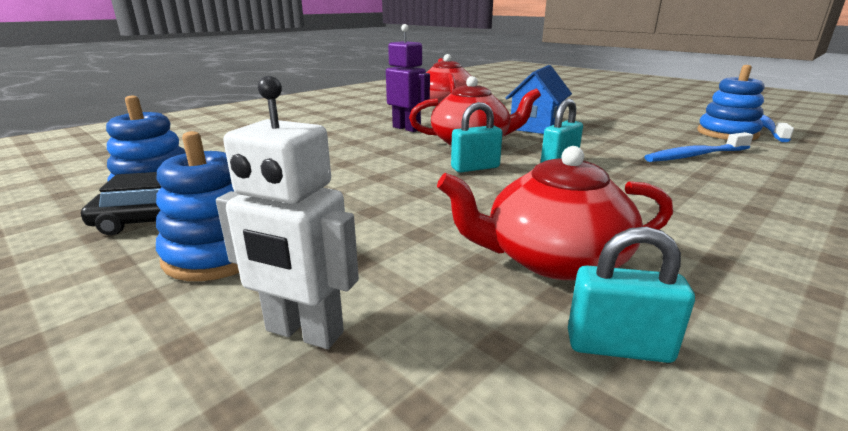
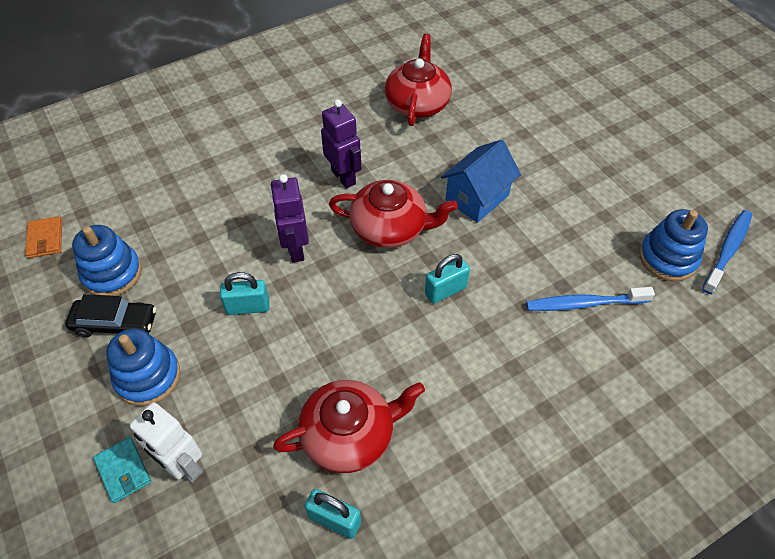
camera: 15 degrees right, 30 degrees up
red teapot [437,146,673,280] -> red teapot turned 150 degrees clockwise [273,380,425,473]
turquoise padlock [451,102,503,172] -> turquoise padlock moved to [220,272,269,315]
none -> orange wallet [25,216,62,258]
none -> turquoise wallet [93,437,151,503]
none -> purple robot [270,174,309,263]

